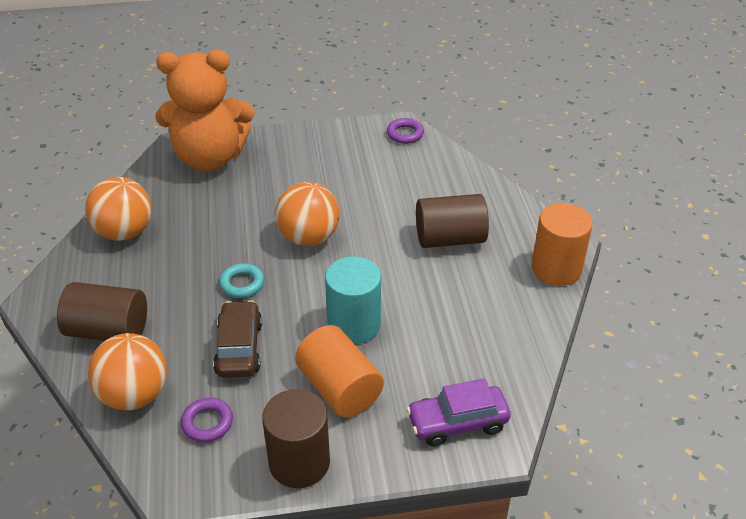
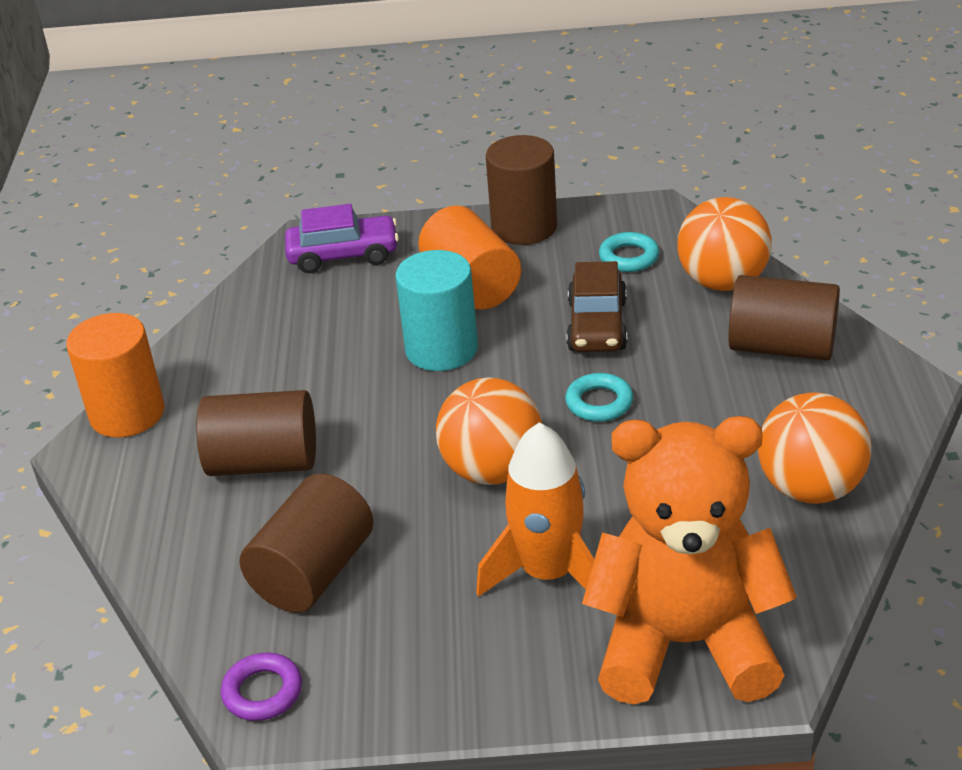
camera: 170 degrees left, 5 degrees down
purple ring [181,398,233,442] -> turquoise ring [599,232,659,272]
none -> brown cylinder [240,473,374,613]
none -> orange rocket [476,422,594,597]

